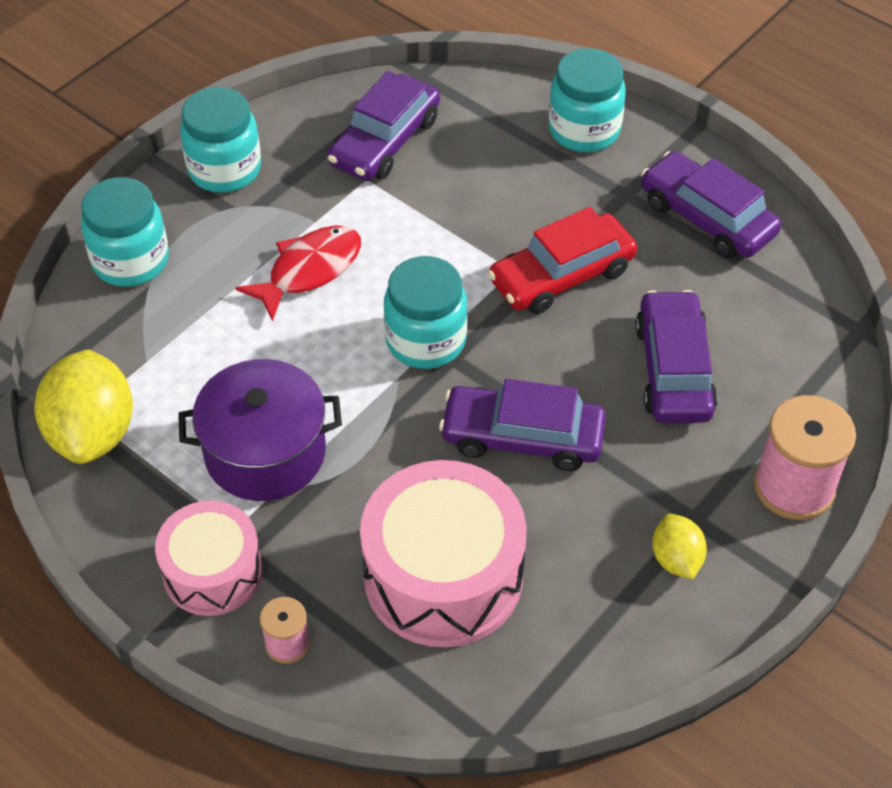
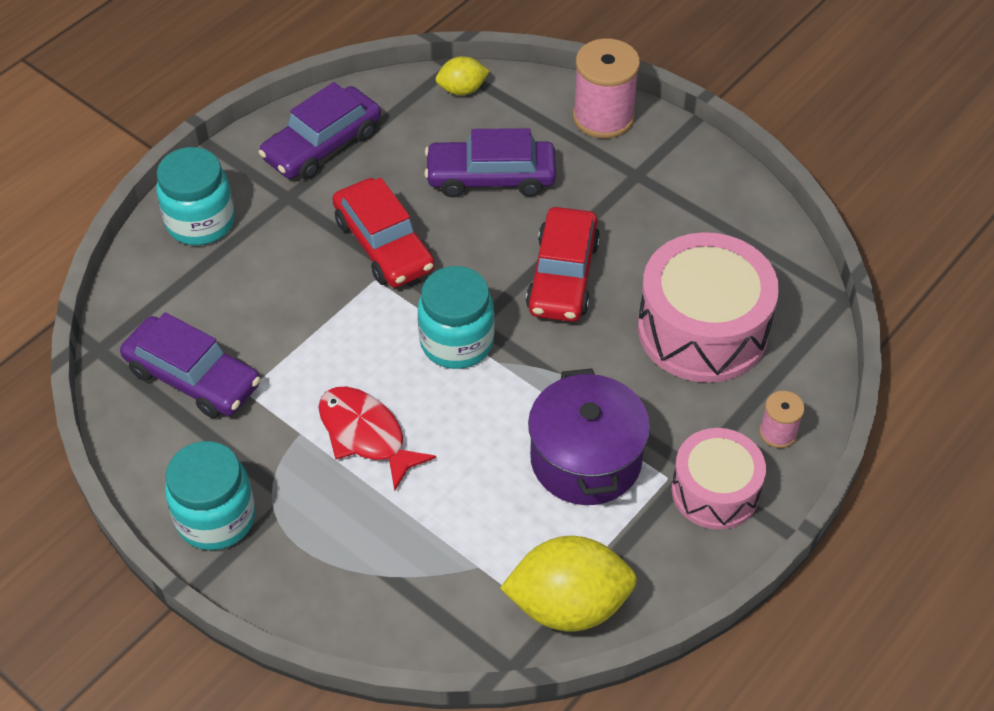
camera: 90 degrees left, 0 degrees up
turquoise jar [81,177,169,287] -> none
purple car [439,379,606,471] -> red car [526,207,600,322]
yellow lemon [652,514,707,580] -> yellow lemon moved to [435,56,490,95]

